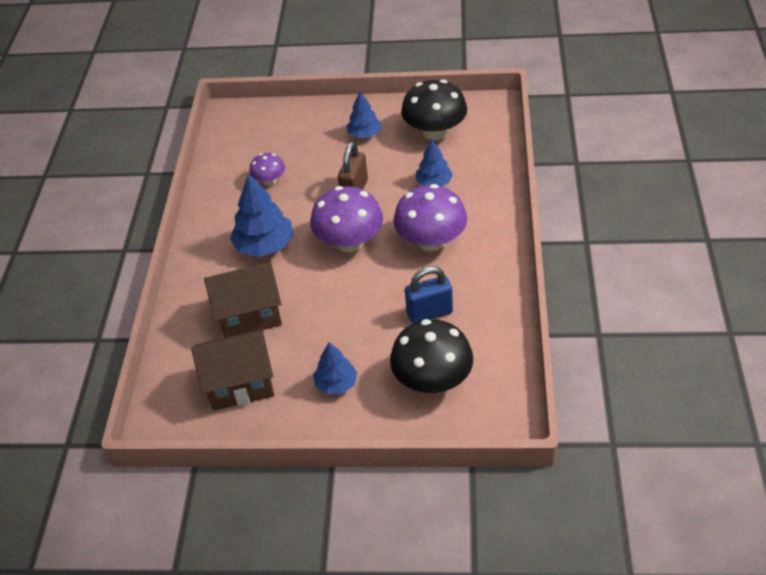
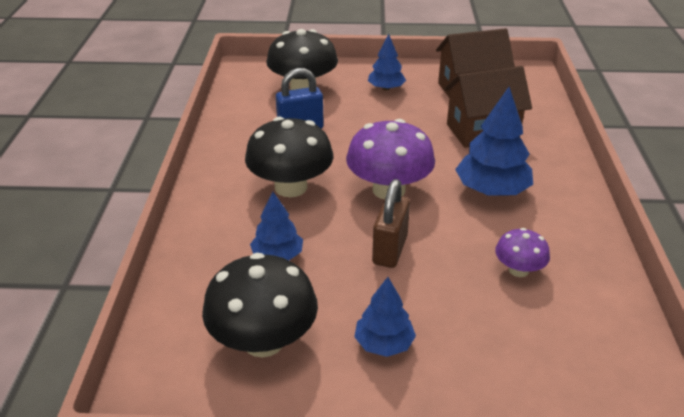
camera: 175 degrees right, 10 degrees down
purple mushroom [394,184,467,252] -> black mushroom [245,117,334,197]

